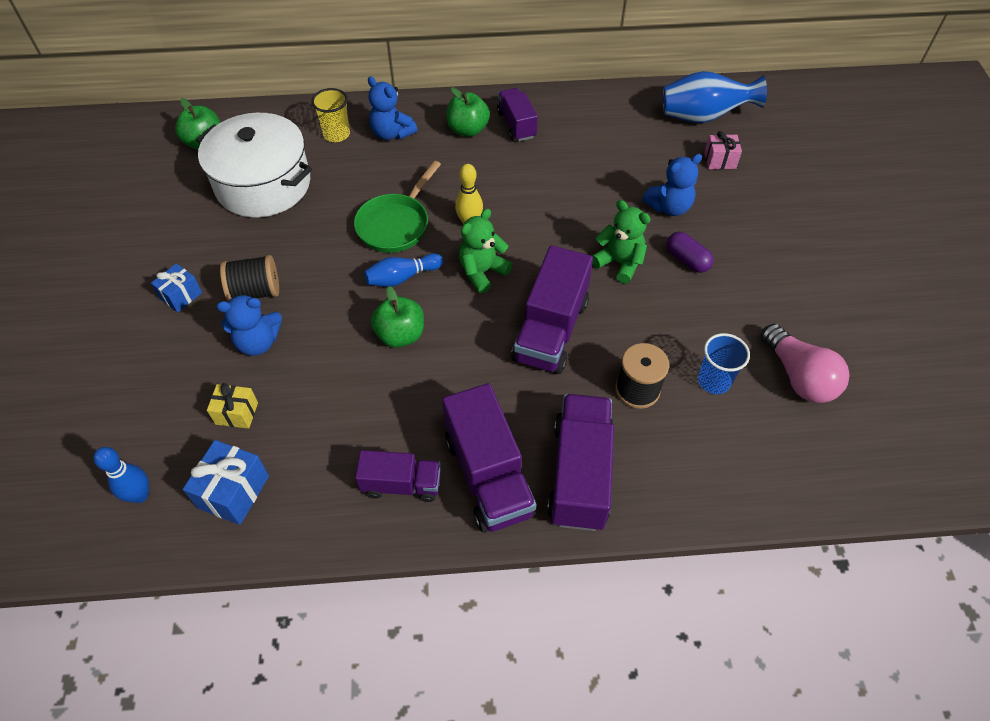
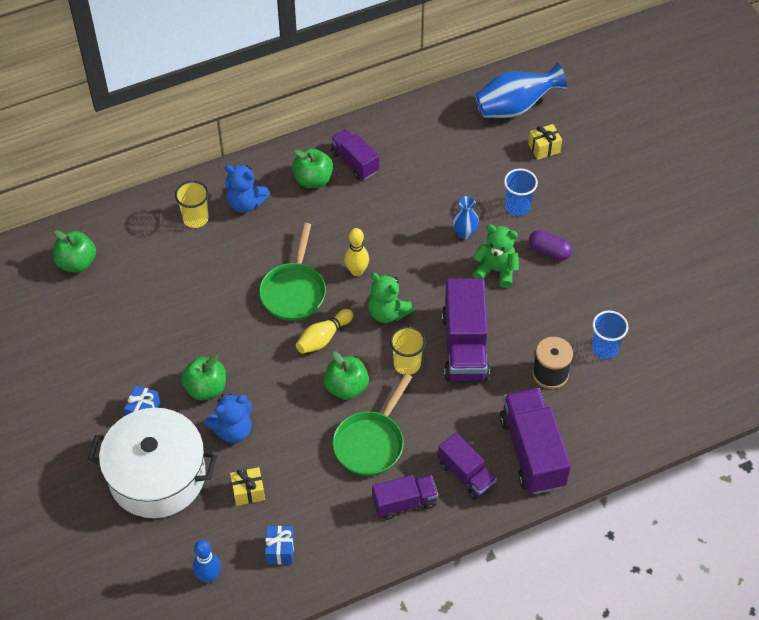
camera: 20 degrees left, 0 degrees up
blue gift [183,440,269,525] -> blue gift [265,526,294,564], size x0.66
white pot [196,113,312,218] -> white pot moved to [88,408,217,518]
black spool [220,255,279,301] -> green apple [181,355,226,401]
blue bowling pin [364,253,443,287] -> yellow bowling pin [296,309,353,354]
purple truck [442,383,537,533] -> purple truck [438,433,497,500], size x0.61
green teddy bear [459,209,512,293] -> green teddy bear turned 75 degrees counterclockwise [368,273,414,323]
blue teddy bear [642,154,702,216] -> blue cup [504,168,538,216]
pink gift [704,131,742,169] -> yellow gift [528,124,562,160]
pink light bulb [761,324,850,403] -> none
none -> green pan [332,374,412,476]
none -> yellow cup [390,326,426,375]
none -> blue vase [453,196,479,239]

